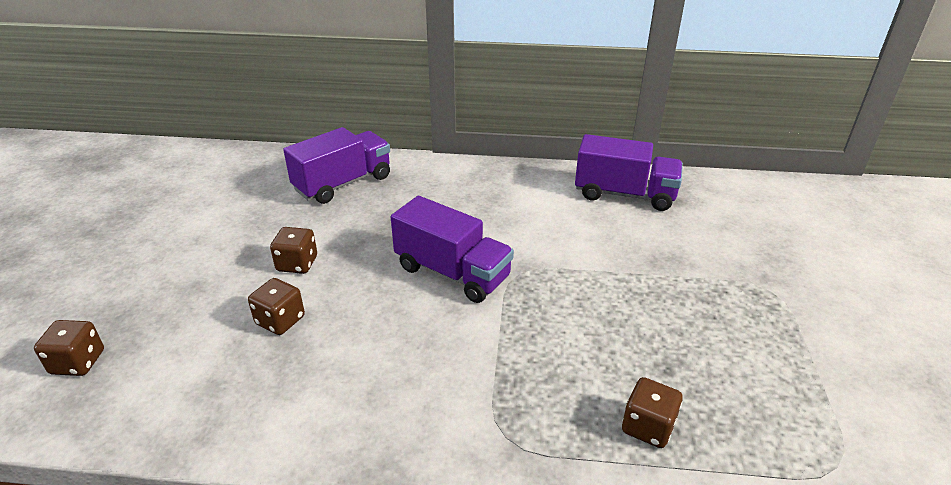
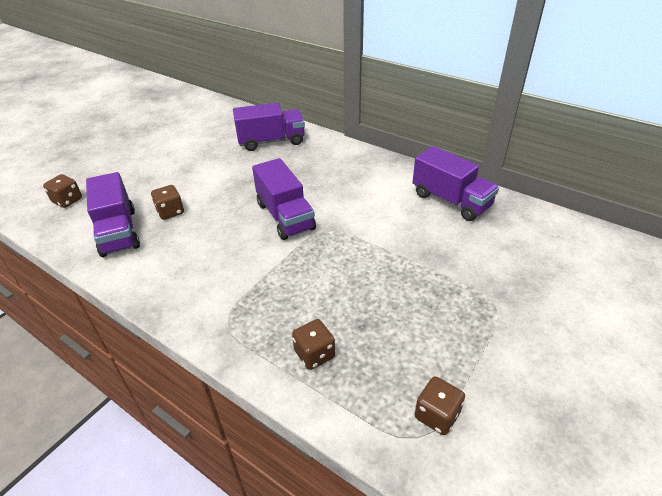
camera: 30 degrees right, 5 degrees up
brown dice [270,227,317,274] -> brown dice moved to [415,376,465,435]
none -> purple truck [86,172,140,257]

